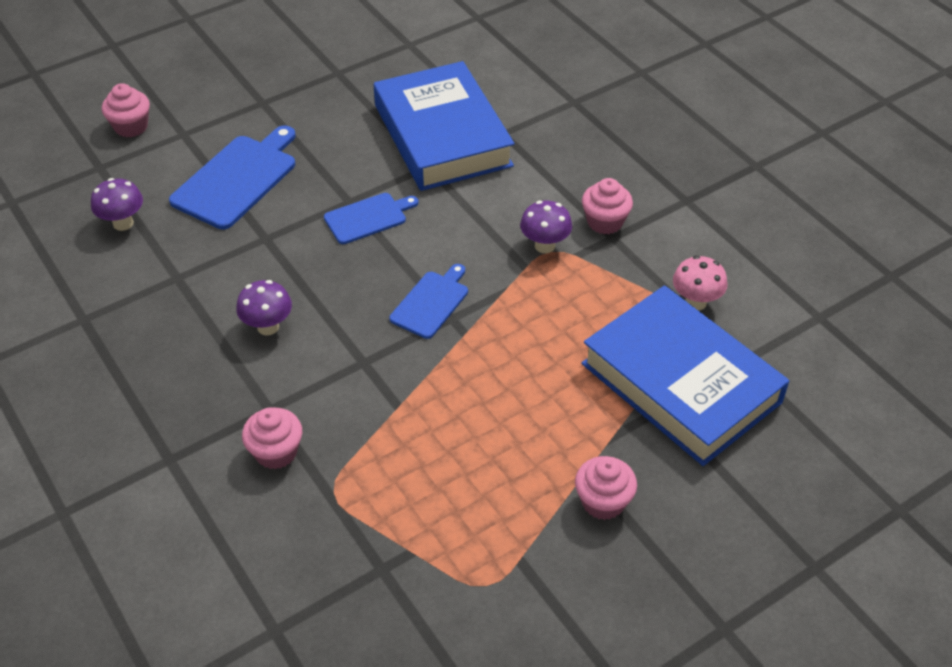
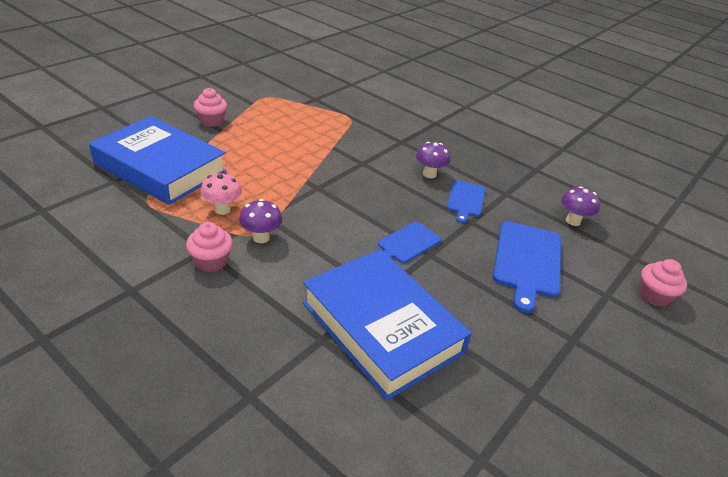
camera: 160 degrees right, 10 degrees down
pink cupcake [242,408,302,469] -> none
blue cutting board [389,264,468,339] -> blue cutting board moved to [447,180,486,223]
pink mushroom [673,255,728,311] -> pink mushroom moved to [200,172,242,215]

